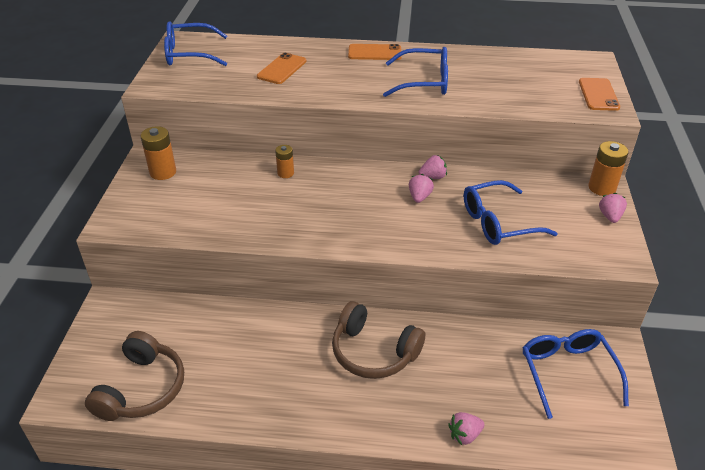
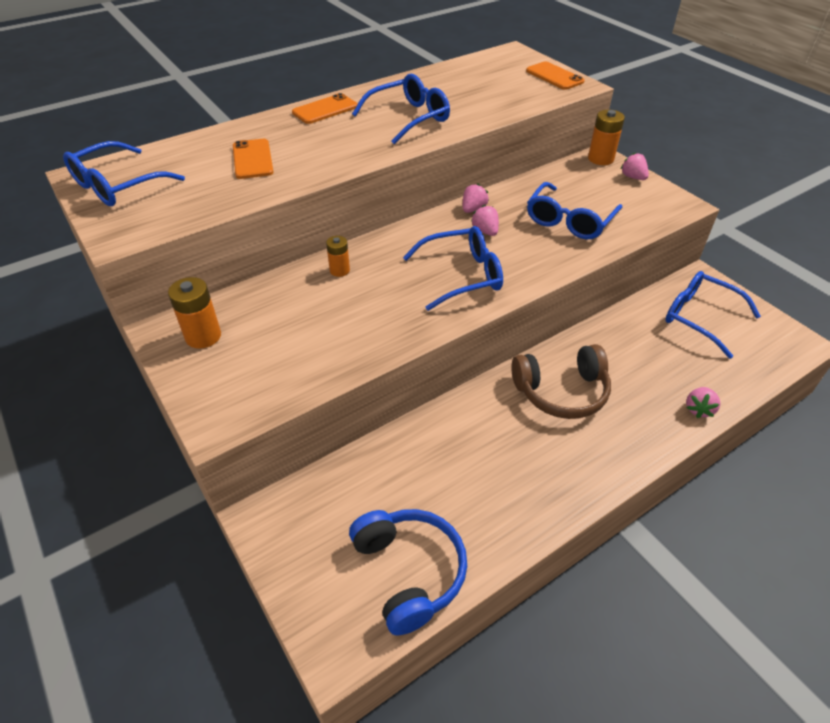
camera: 40 degrees left, 5 degrees up
brown headphones [85,331,184,421] -> blue headphones [349,509,467,635]
none -> blue glasses [403,226,503,311]

